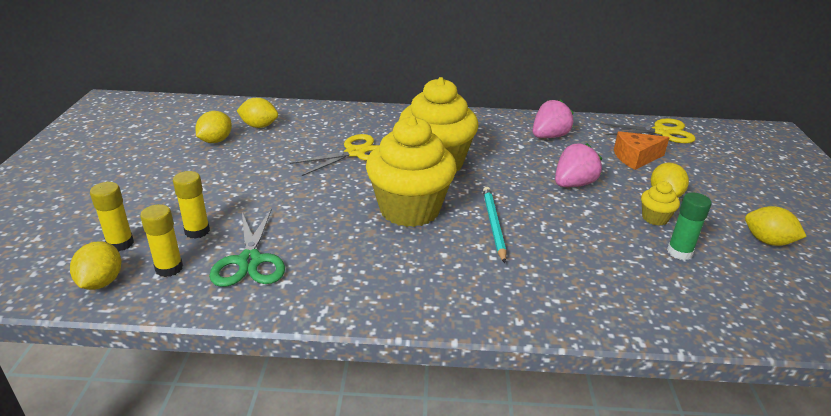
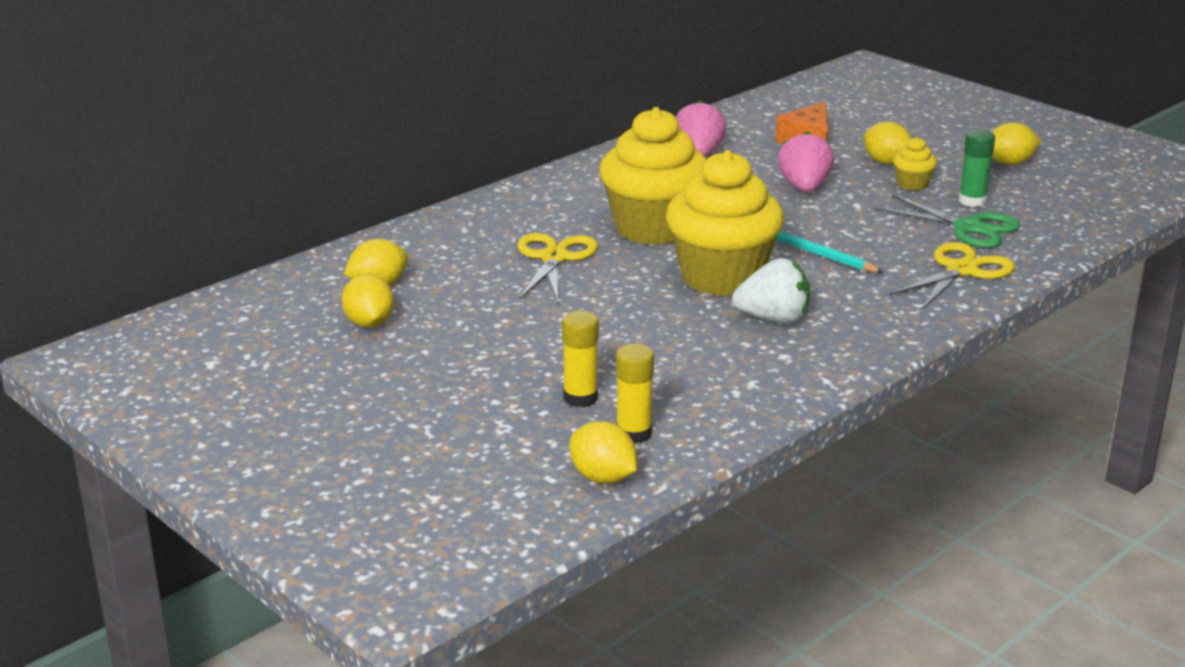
camera: 45 degrees left, 5 degrees down
yellow glue stick [90,182,134,251] -> none
green scissors [209,209,285,287] -> green scissors moved to [875,194,1020,248]
yellow scissors [600,119,696,143] -> yellow scissors moved to [889,242,1015,309]
none -> white strawberry [732,258,810,324]

